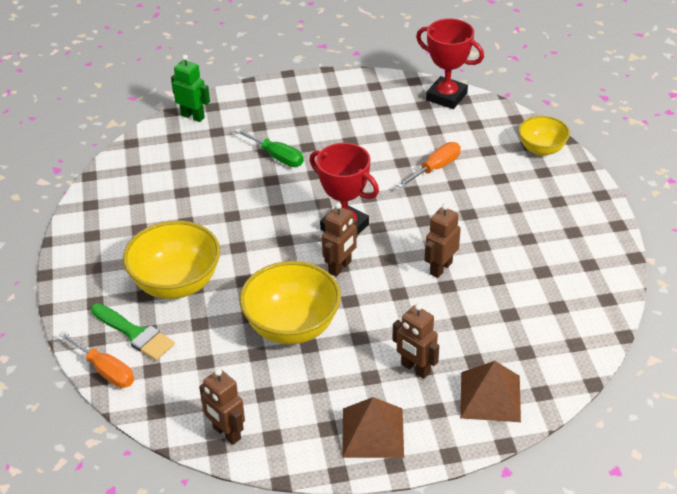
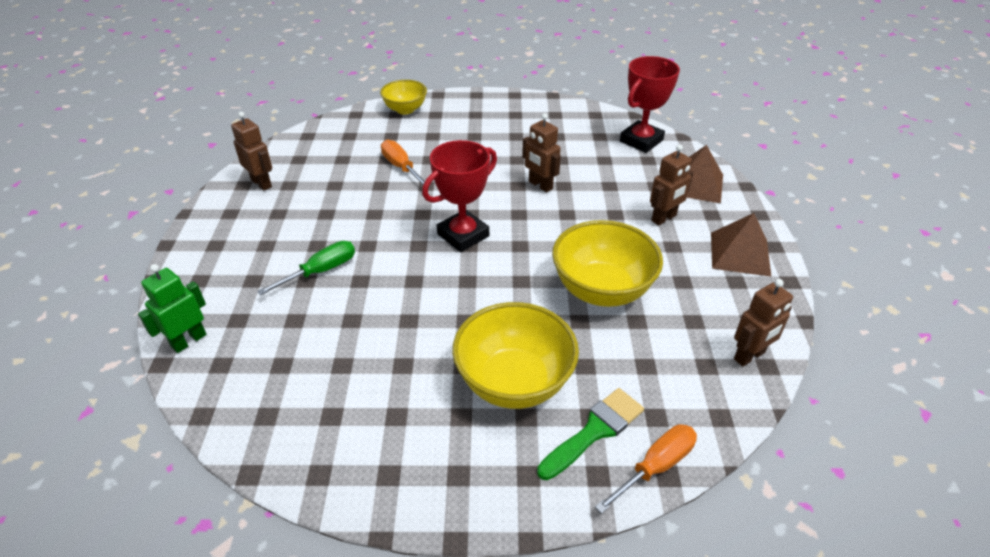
camera: 80 degrees left, 0 degrees up
brown robot [322,203,358,277] -> brown robot moved to [231,112,272,191]
red trophy [416,18,484,109] -> red trophy moved to [620,56,680,153]

